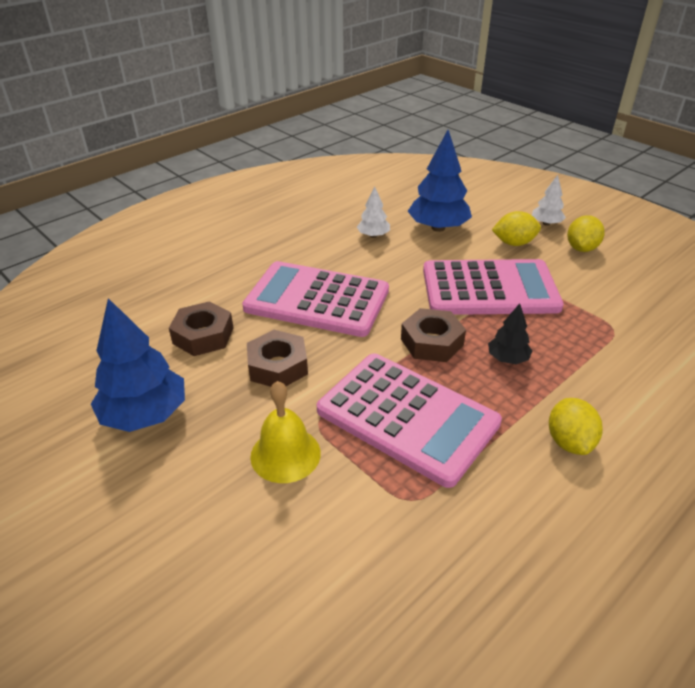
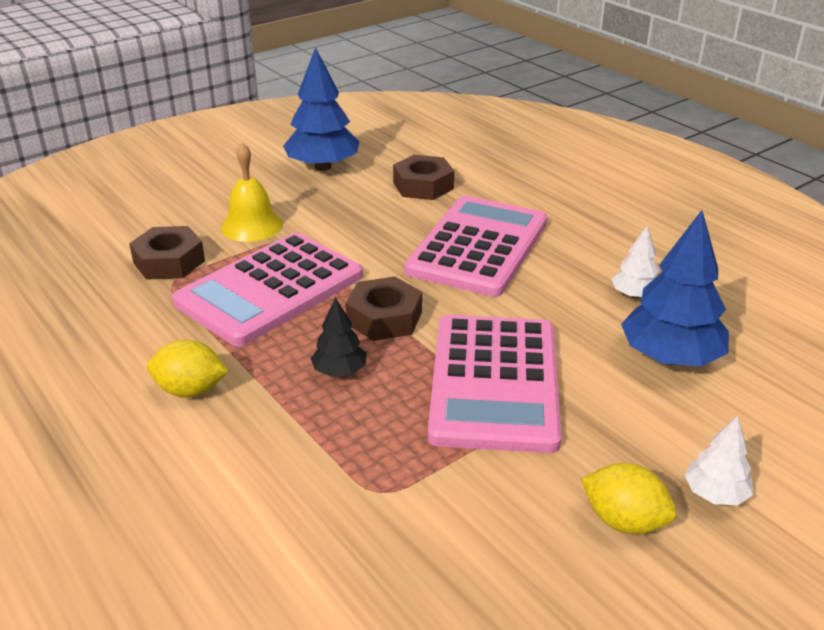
camera: 95 degrees right, 5 degrees down
brown nut [247,330,308,387] -> brown nut moved to [129,226,205,280]
yellow lemon [492,211,541,246] -> none

